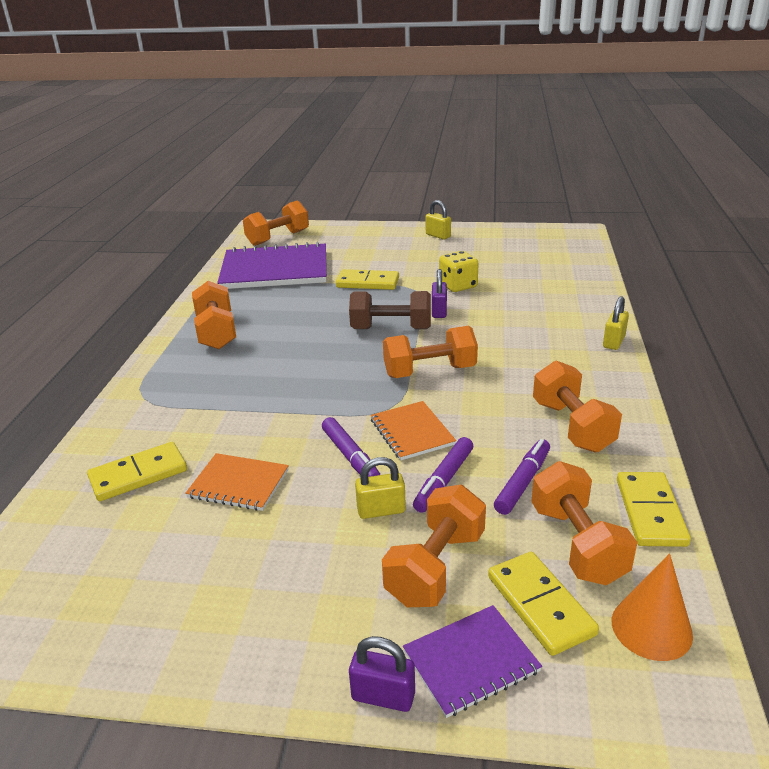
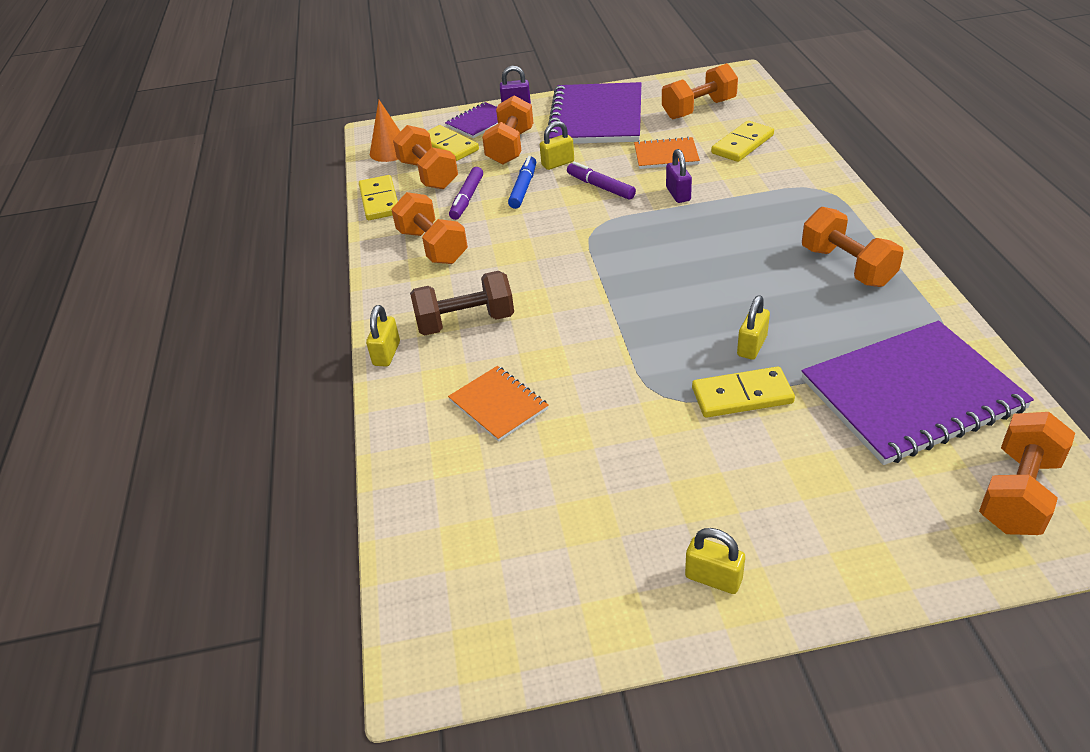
camera: 165 degrees right, 10 degrees up
brown dumbbell [349,291,431,329] -> brown dumbbell moved to [410,271,514,336]
orange notebook [371,401,456,460] -> orange notebook moved to [448,366,548,442]
orange dumbbell [383,326,478,378] -> orange dumbbell moved to [662,63,738,119]
purple marker [413,437,473,513] -> blue marker [508,156,536,209]
purple padlock [432,269,447,318] -> purple padlock moved to [666,149,692,203]
yellow dice [439,251,479,292] -> none
none -> purple notebook [548,82,641,144]
none -> yellow padlock [737,295,770,360]

